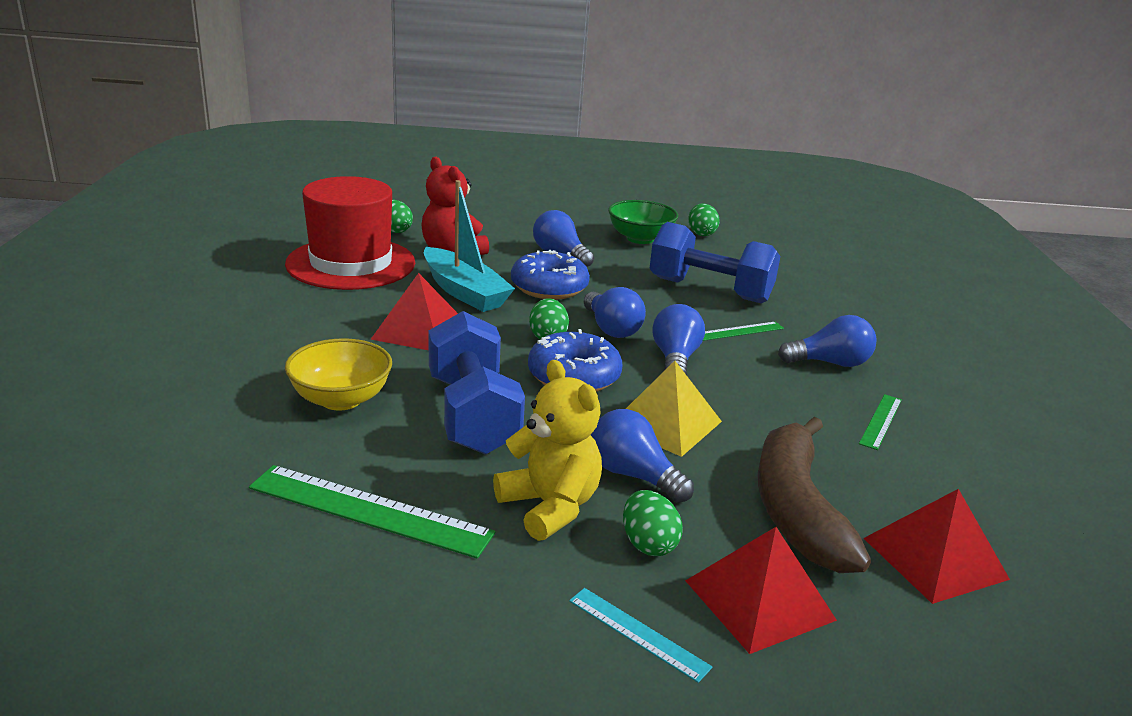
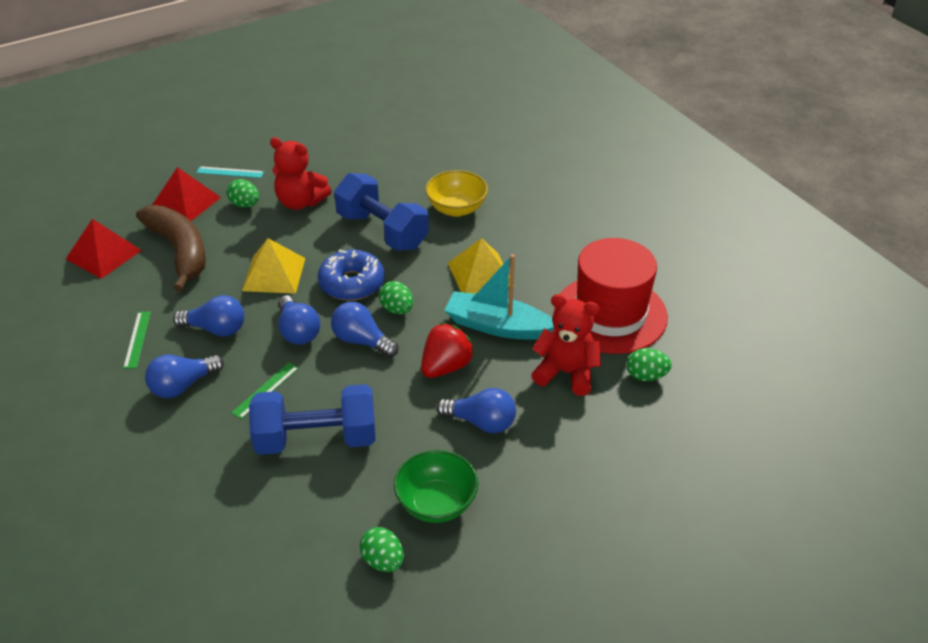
camera: 150 degrees right, 15 degrees up
green ruler [249,465,496,559] -> none
red pyramid [371,273,458,350] -> yellow pyramid [448,238,515,294]
yellow teddy bear [493,360,602,541] -> red teddy bear [270,137,331,210]
blue donut [511,250,590,300] -> red strawberry [421,323,474,378]
blue light bulb [591,409,694,503] -> blue light bulb moved to [173,295,245,336]

